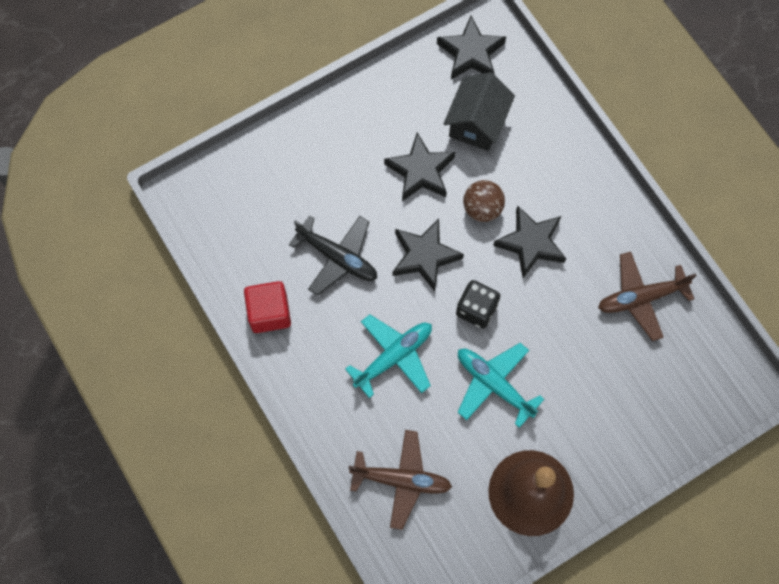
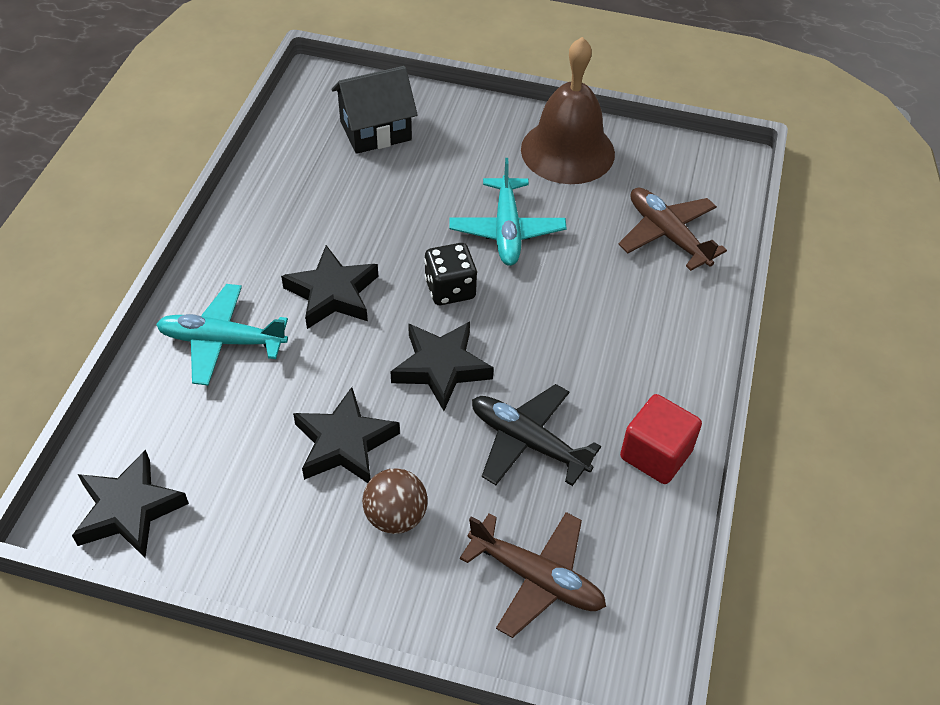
camera: 135 degrees left, 20 degrees down
black plane [289,215,377,296] -> black plane turned 45 degrees counterclockwise [472,384,601,486]
turquoise plane [345,315,432,398] -> turquoise plane moved to [156,284,288,386]
black house [443,72,515,151] -> black house moved to [332,66,418,154]
brown ball [463,180,505,222] -> brown ball moved to [362,468,428,534]
brown plane [598,252,697,341] -> brown plane moved to [460,512,606,638]

